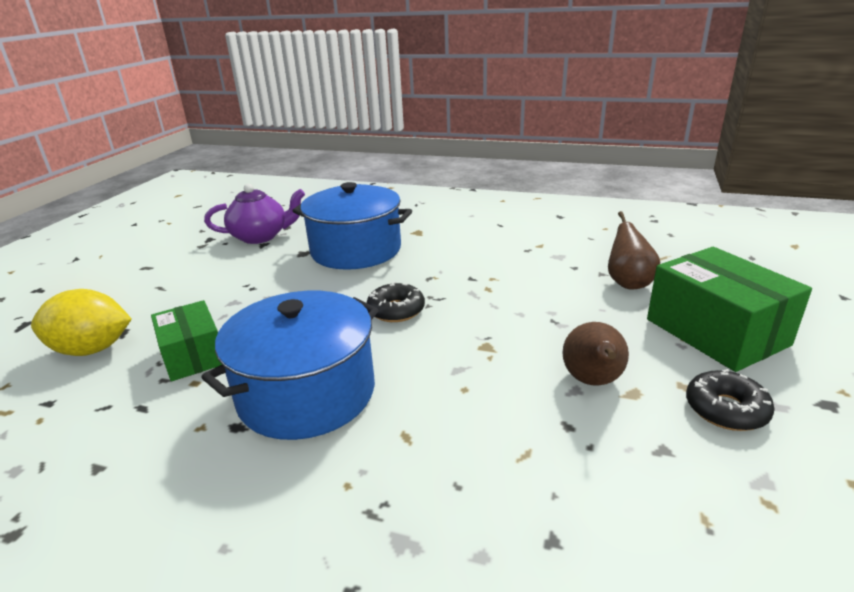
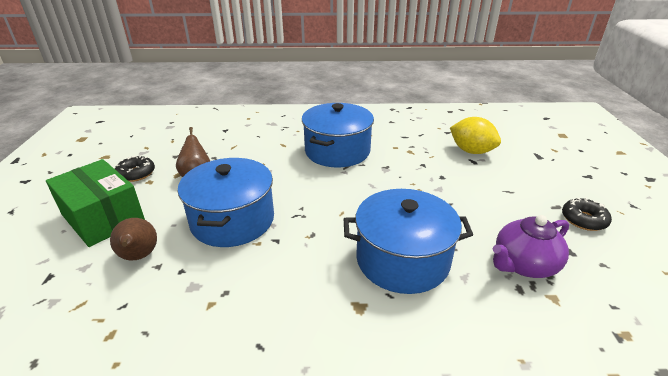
camera: 160 degrees right, 5 degrees up
yellow lemon [31,289,132,356] -> yellow lemon turned 60 degrees clockwise [450,117,501,154]
green box [151,300,222,381] -> none
black donut [367,282,425,322] -> black donut moved to [562,198,612,231]
none -> blue pot [178,158,274,247]

